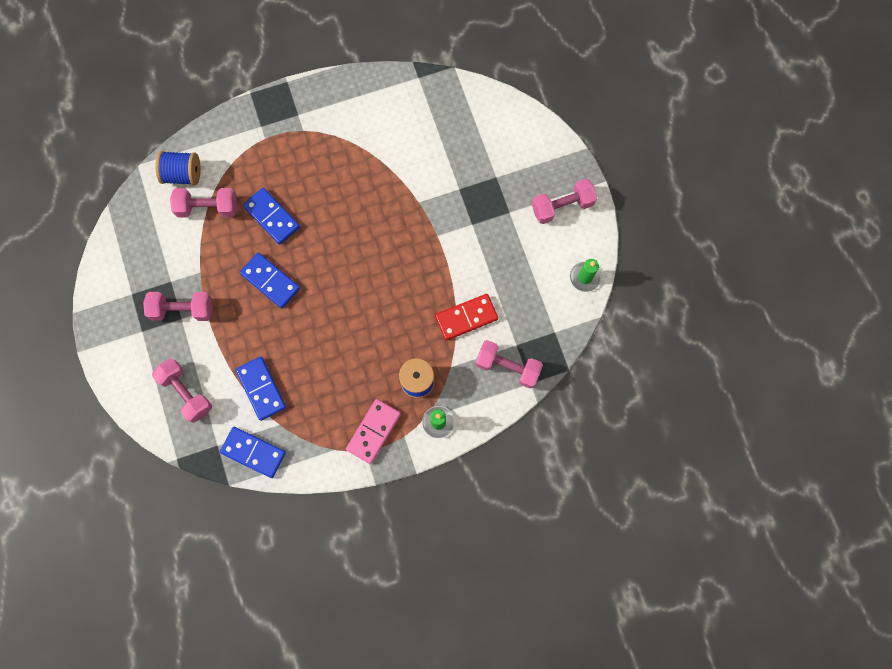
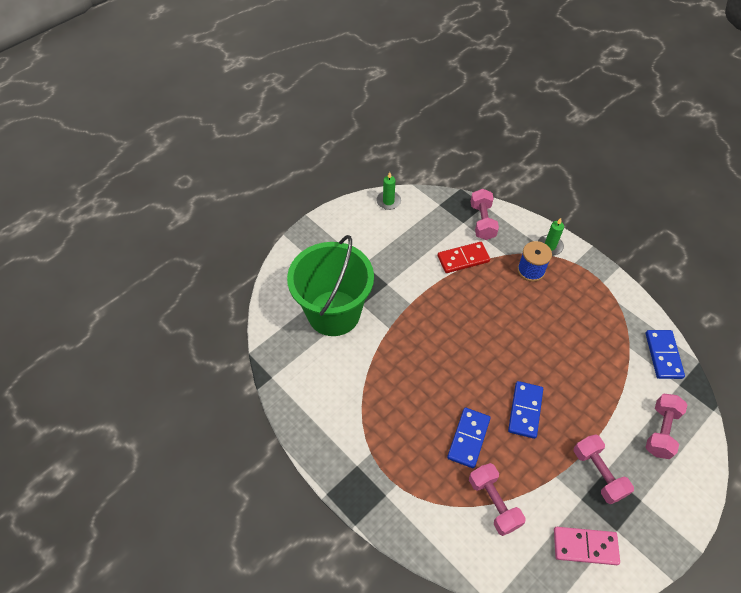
camera: 115 degrees left, 20 degrees down
blue spool [156,151,201,185] -> none
blue domino [236,357,286,421] -> none
pink domino [346,399,401,464] -> pink domino moved to [554,527,620,565]
red domino [435,294,498,341] -> red domino turned 60 degrees counterclockwise [438,242,490,273]
pink dumbbell [532,179,597,224] -> none
none -> green bucket [287,235,374,336]

